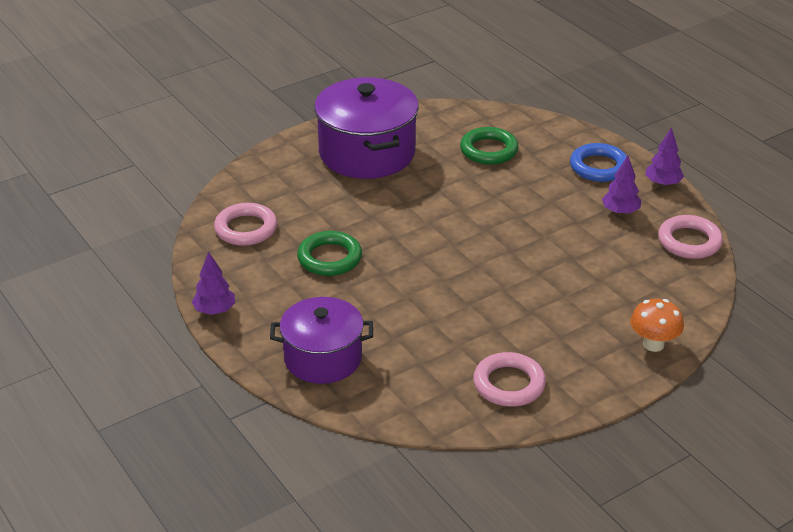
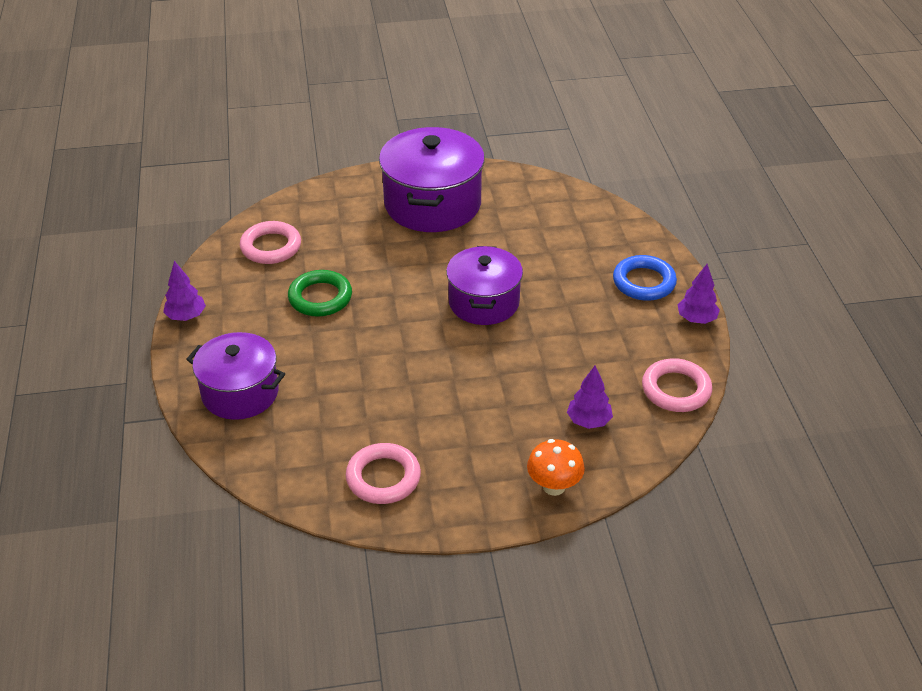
camera: 25 degrees right, 5 degrees up
green ring [460,127,518,165] -> none
purple tree [602,155,642,215] -> purple tree moved to [567,366,613,429]
none -> purple pot [446,246,523,325]

